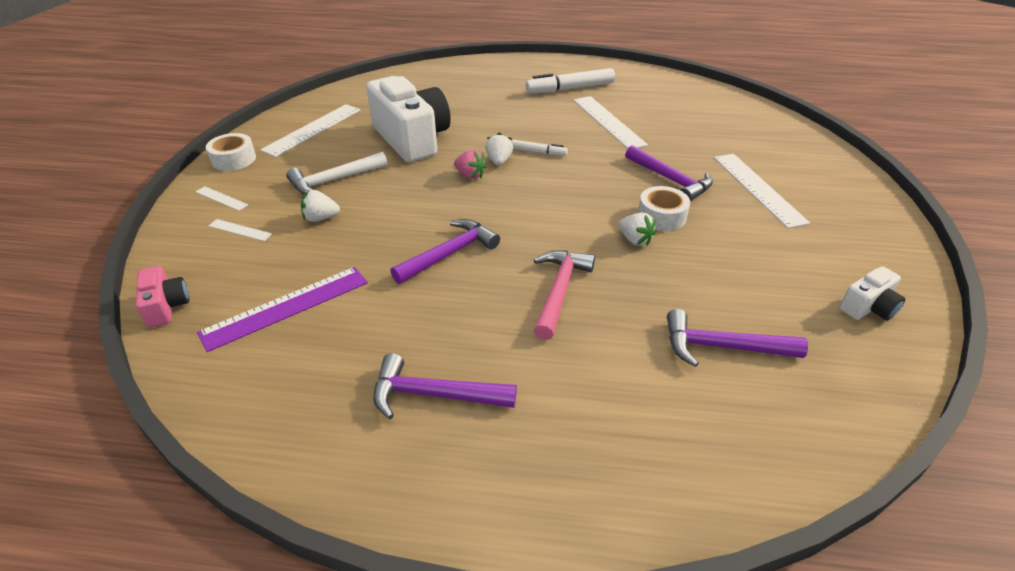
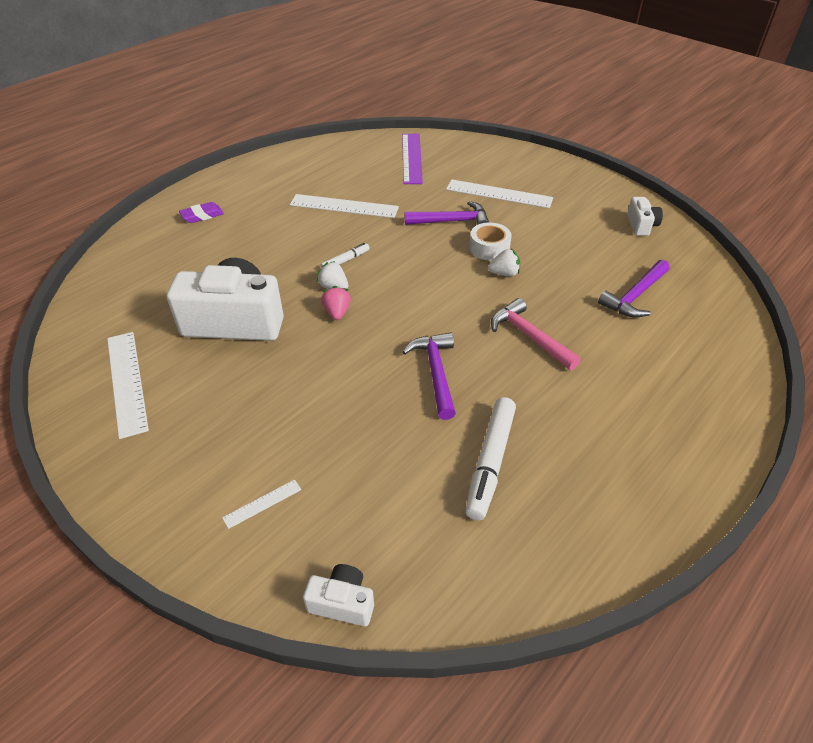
camera: 55 degrees left, 5 degrees up
pink camera [136,266,190,328] -> white camera [303,564,374,627]
white ruler [196,186,248,211] -> none
purple ruler [197,267,368,352] -> purple ruler moved to [402,134,423,184]
white tape [206,133,256,171] -> none
white hammer [286,152,387,195] -> none
white strawberry [301,190,340,222] -> none
purple hammer [373,353,517,419] -> none
pink strawberry [454,150,487,179] -> pink strawberry turned 75 degrees counterclockwise [321,286,351,320]
white marker [526,68,615,93] -> white marker moved to [465,397,516,520]
none -> purple eraser [179,202,224,223]

